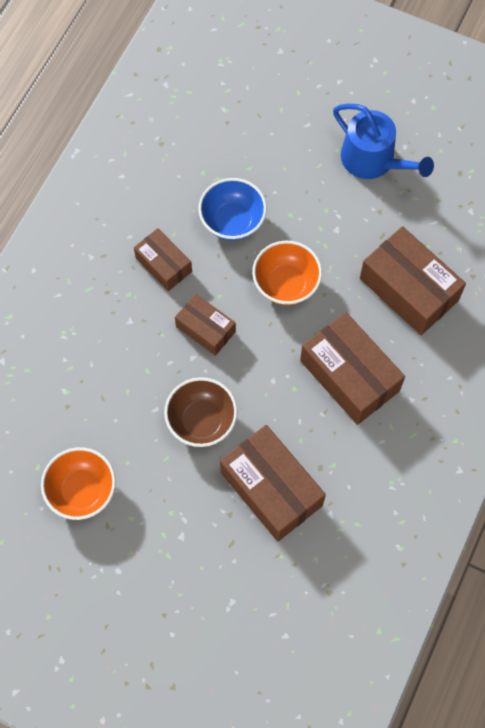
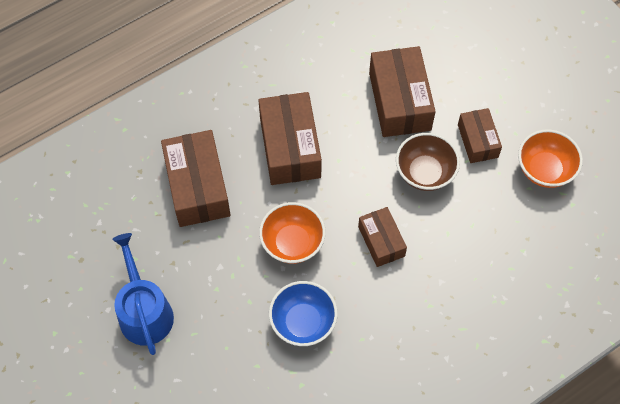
camera: 150 degrees left, 5 degrees down
brown box [134,228,192,291] -> brown box moved to [458,108,502,163]

